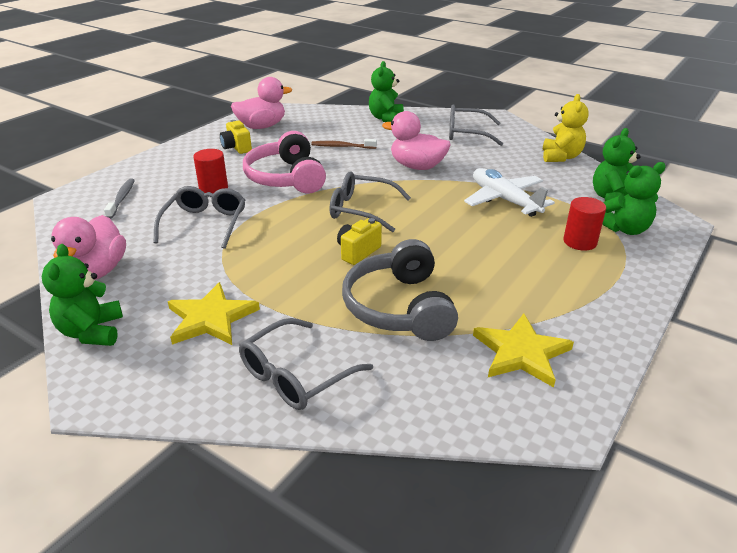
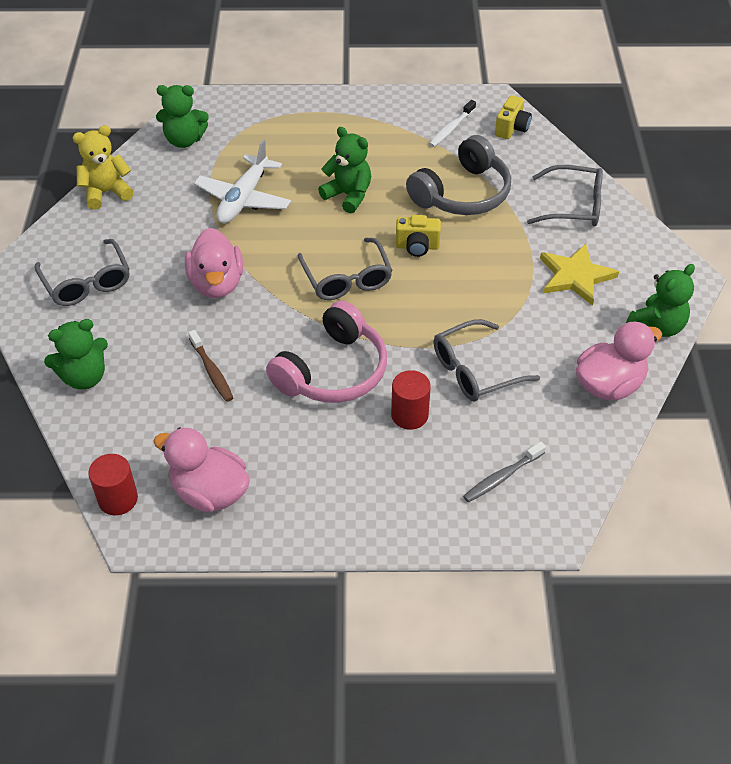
camera: 125 degrees left, 15 degrees up
yellow camera [220,120,252,154] -> yellow camera moved to [495,95,532,139]
yellow star [473,314,574,387] -> white toothbrush [429,100,476,147]
red cylinder [563,197,606,251] -> red cylinder moved to [88,454,138,515]
green teddy bear [602,162,666,235] -> green teddy bear moved to [318,127,371,213]

